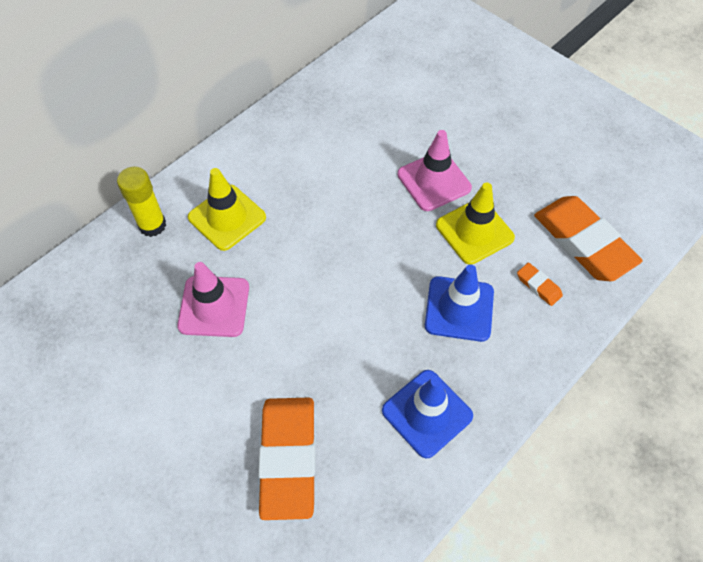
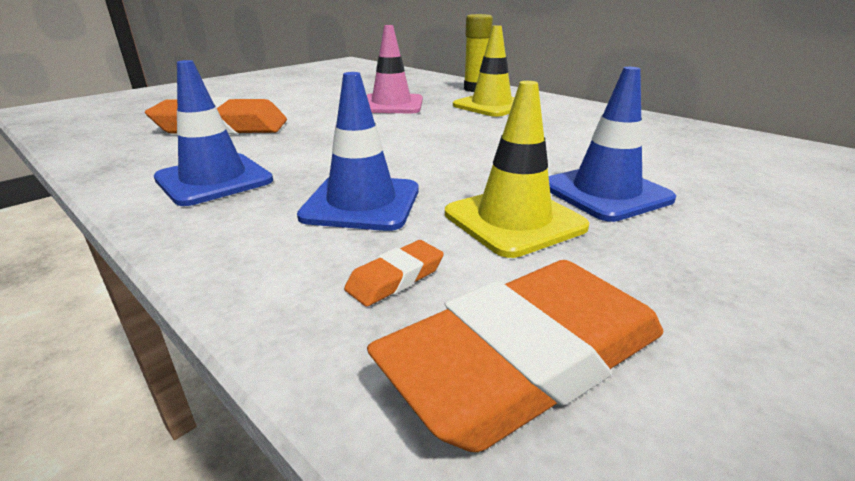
camera: 90 degrees right, 30 degrees down
pink traffic cone [398,130,472,211] -> blue traffic cone [549,67,676,222]

